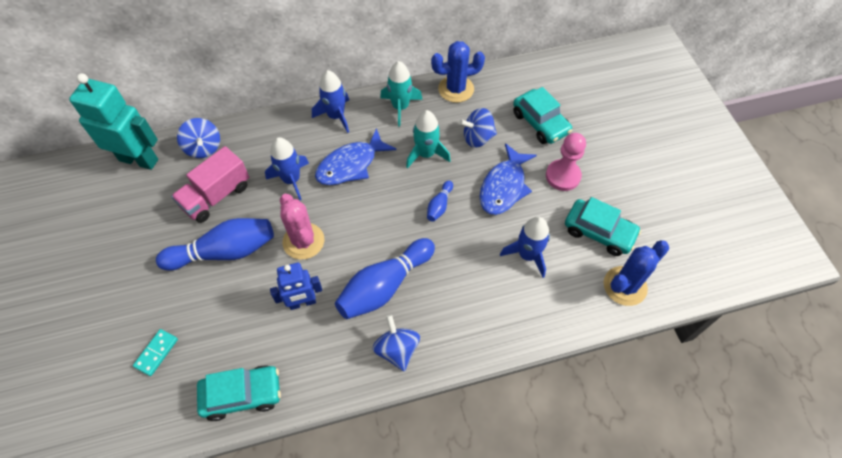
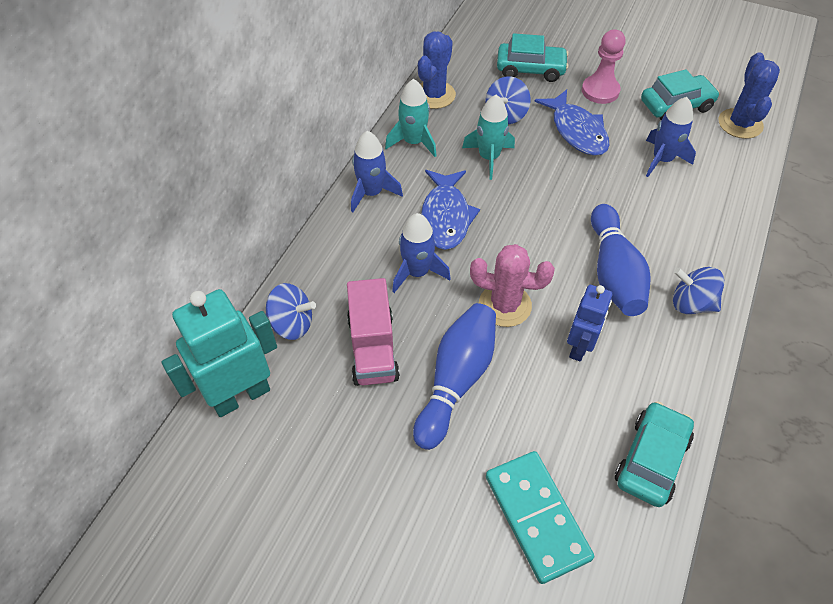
camera: 50 degrees left, 5 degrees down
turquoise domino [133,329,178,376] -> turquoise domino [486,451,594,584], size x1.98
blue bowling pin [427,181,453,222] -> none

